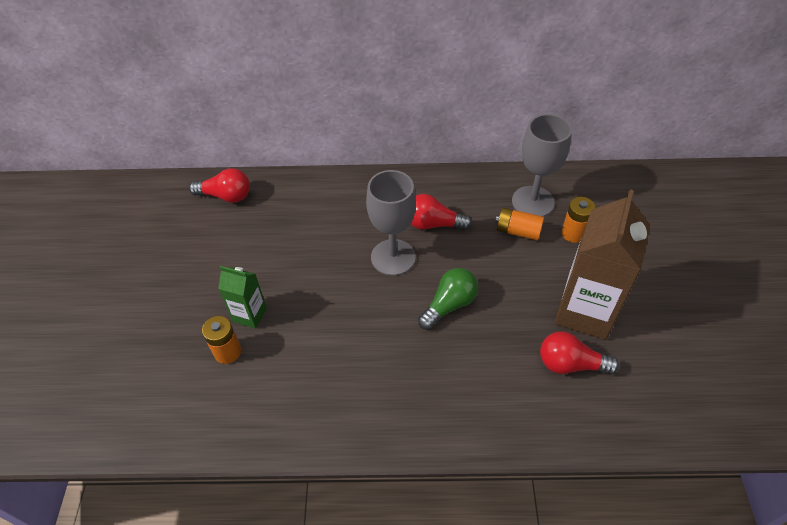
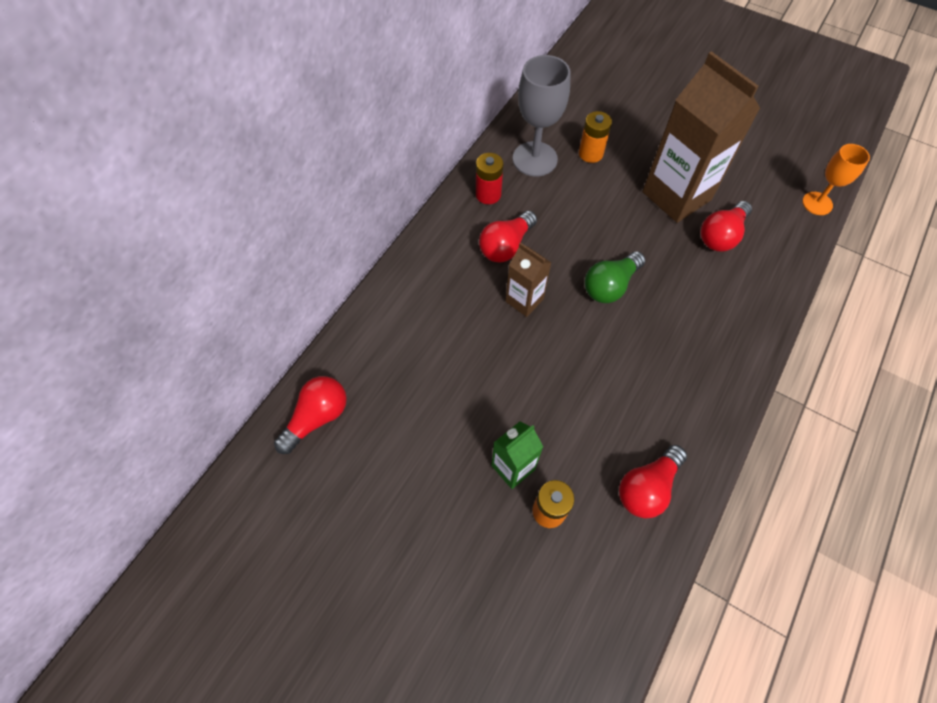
camera: 60 degrees left, 10 degrees up
grey goblet [366,170,416,276] -> brown carton [506,242,551,317]
green light bulb [418,268,478,330] -> green light bulb turned 120 degrees counterclockwise [585,251,645,303]
orange battery [495,207,544,241] -> none
none -> red battery [476,153,503,204]
none -> red light bulb [619,445,687,519]
none -> orange goblet [802,144,870,215]

